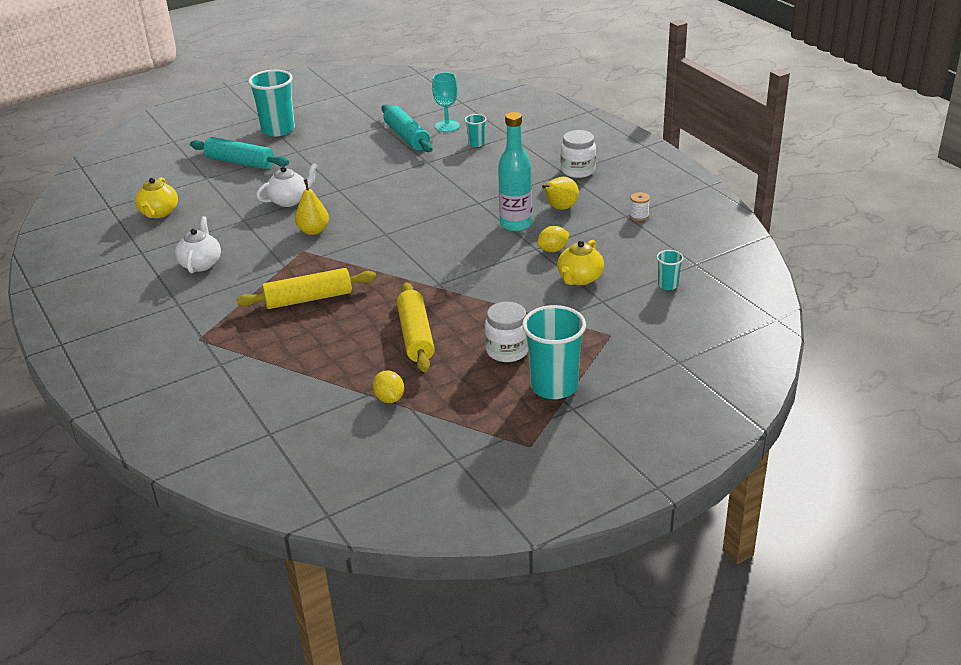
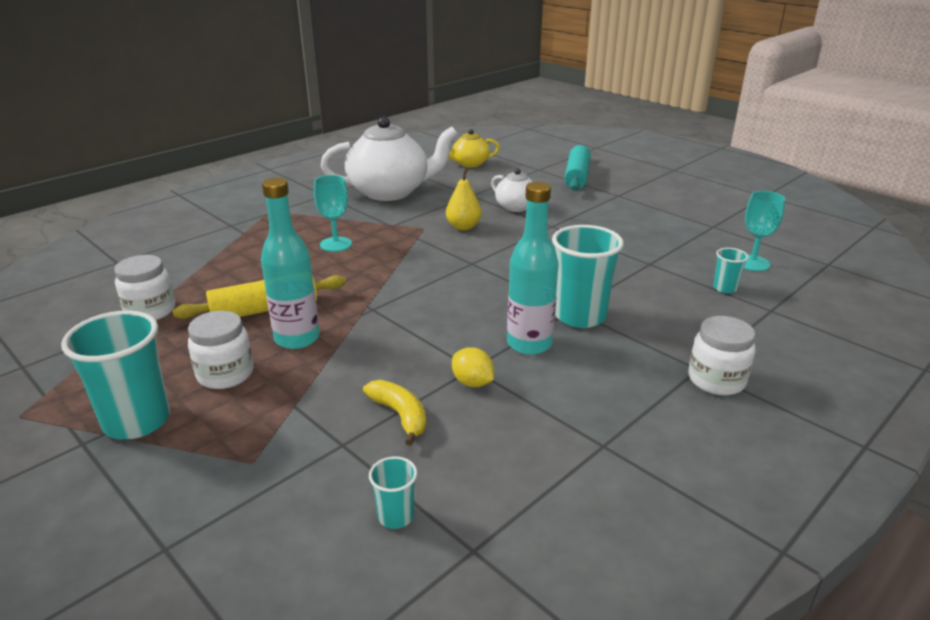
camera: 75 degrees right, 5 degrees down
white teapot [175,216,221,273] -> white teapot [321,116,458,201], size x1.97
yellow rolling pin [236,268,376,309] -> turquoise goblet [314,175,352,252]
turquoise cup [248,70,295,136] -> turquoise cup moved to [552,225,624,328]
yellow lemon [373,370,404,403] -> white jar [114,255,175,320]
turquoise rolling pin [382,104,433,152] -> none
yellow pear [542,177,579,210] -> none
yellow teapot [557,240,604,285] -> yellow banana [363,380,426,446]
white spool [630,192,650,221] -> none
none -> turquoise bottle [261,178,320,349]

